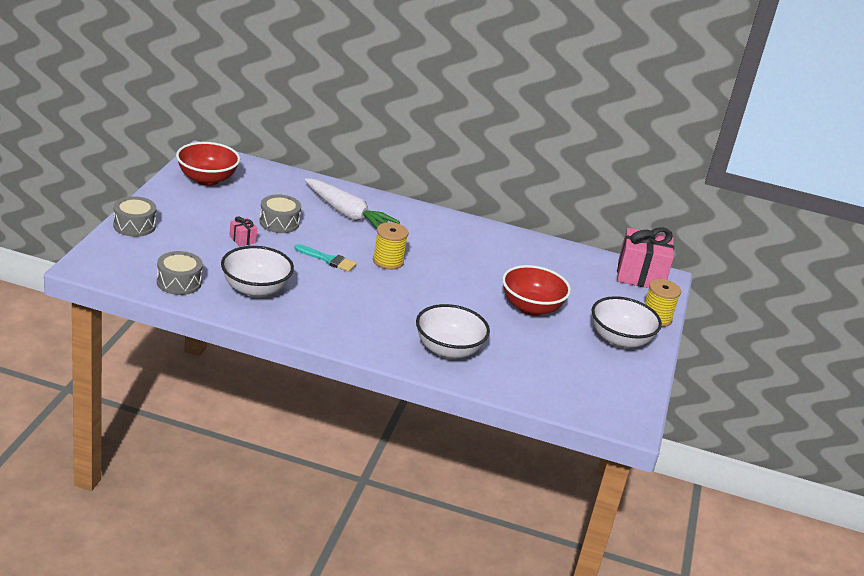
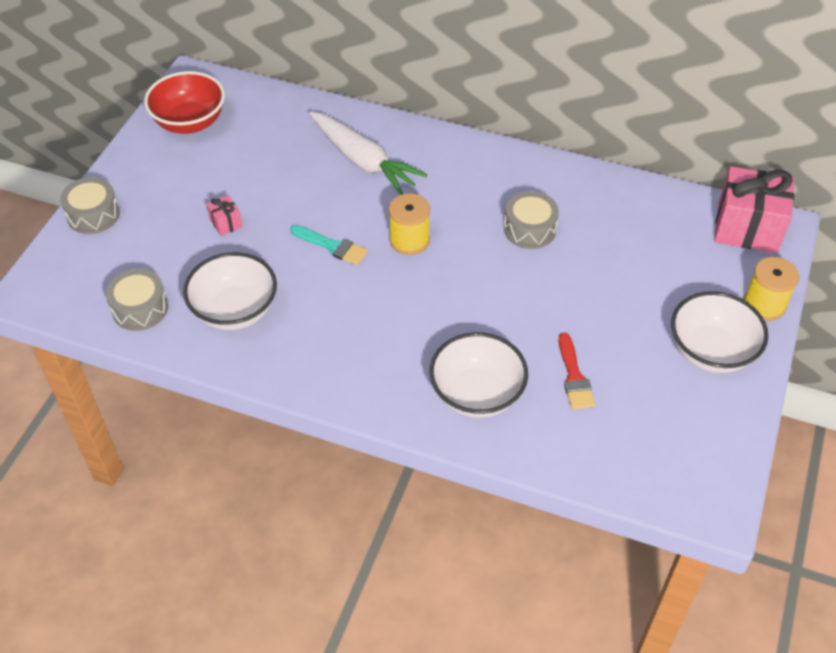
camera: 10 degrees right, 20 degrees up
grey drum [259,194,301,233] -> grey drum moved to [504,191,559,249]
red bowl [502,265,571,316] -> none
none -> red brush [559,333,595,410]

